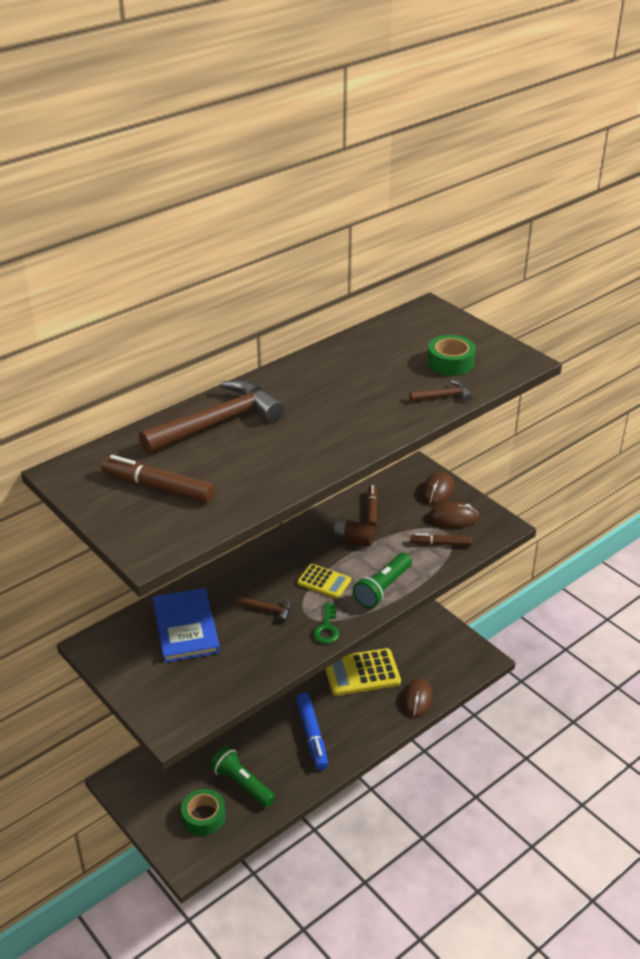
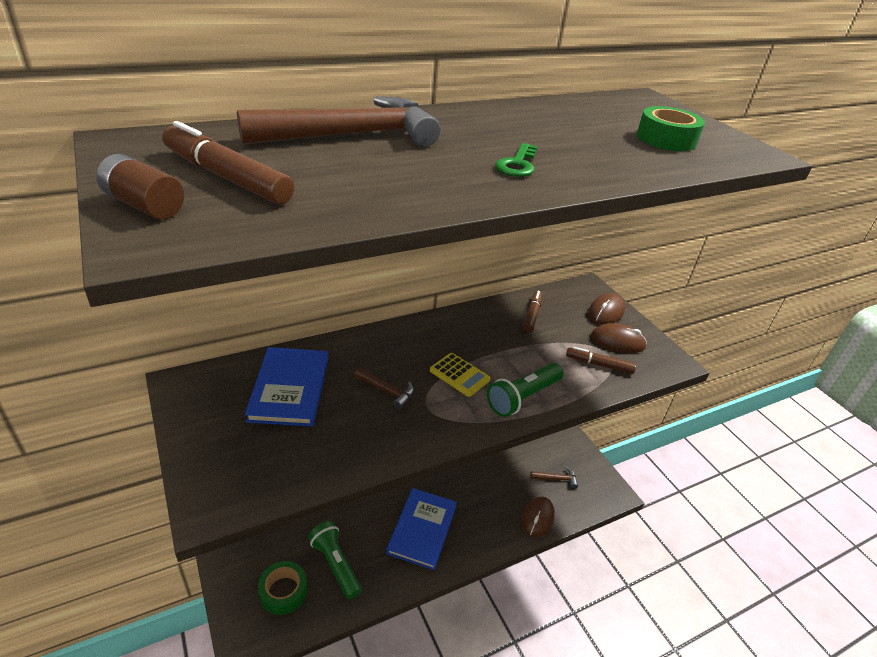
camera: 10 degrees right, 0 degrees up
blue marker [296,693,328,770] -> blue book [386,488,457,570]
green key [313,603,339,644] -> green key moved to [495,143,538,177]
yellow calculator [325,648,401,696] -> none
brown battery [334,518,376,547] -> brown battery moved to [97,154,184,220]
brown hammer [409,380,472,402] -> brown hammer moved to [530,466,578,489]

